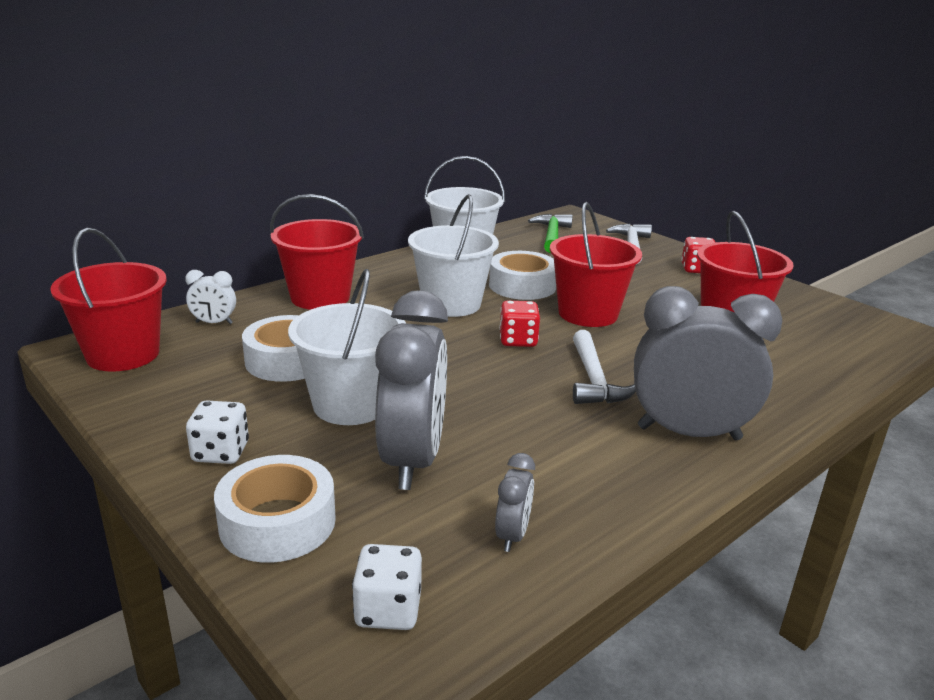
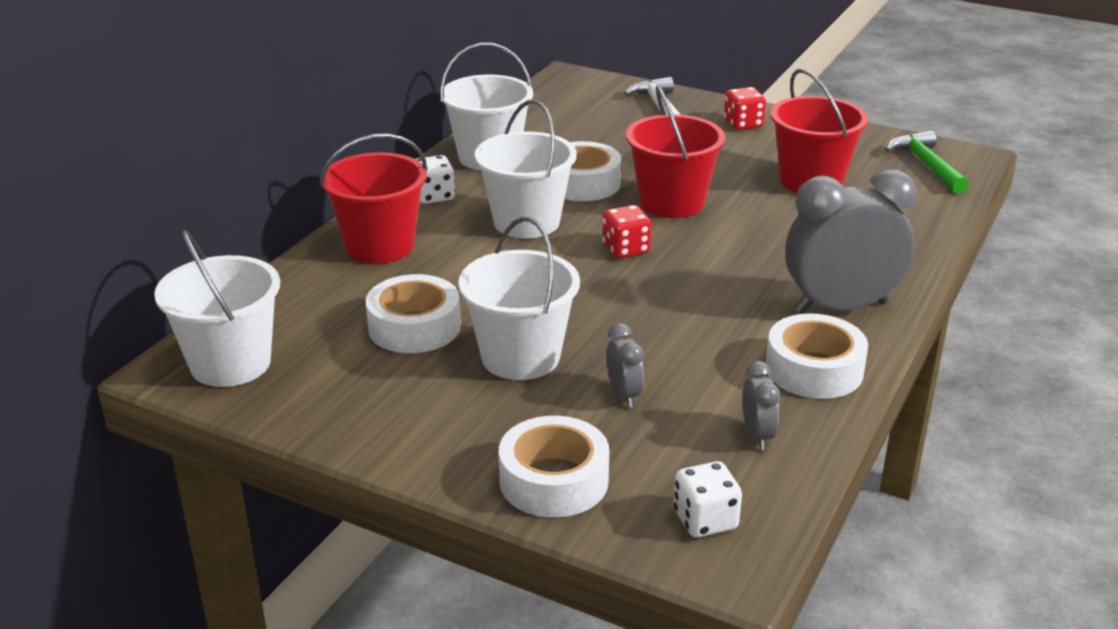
camera: 20 degrees left, 5 degrees up
red bucket [50,228,167,372] -> white bucket [154,230,280,387]
white clock [185,270,236,324] -> none
white dice [186,400,249,464] -> white dice moved to [416,155,455,204]
grey clock [375,290,448,490] -> grey clock [606,323,644,408], size x0.45
green hammer [528,214,573,253] -> green hammer moved to [885,130,969,194]
white hammer [573,330,636,404] -> none
none -> white tape [766,314,868,399]

